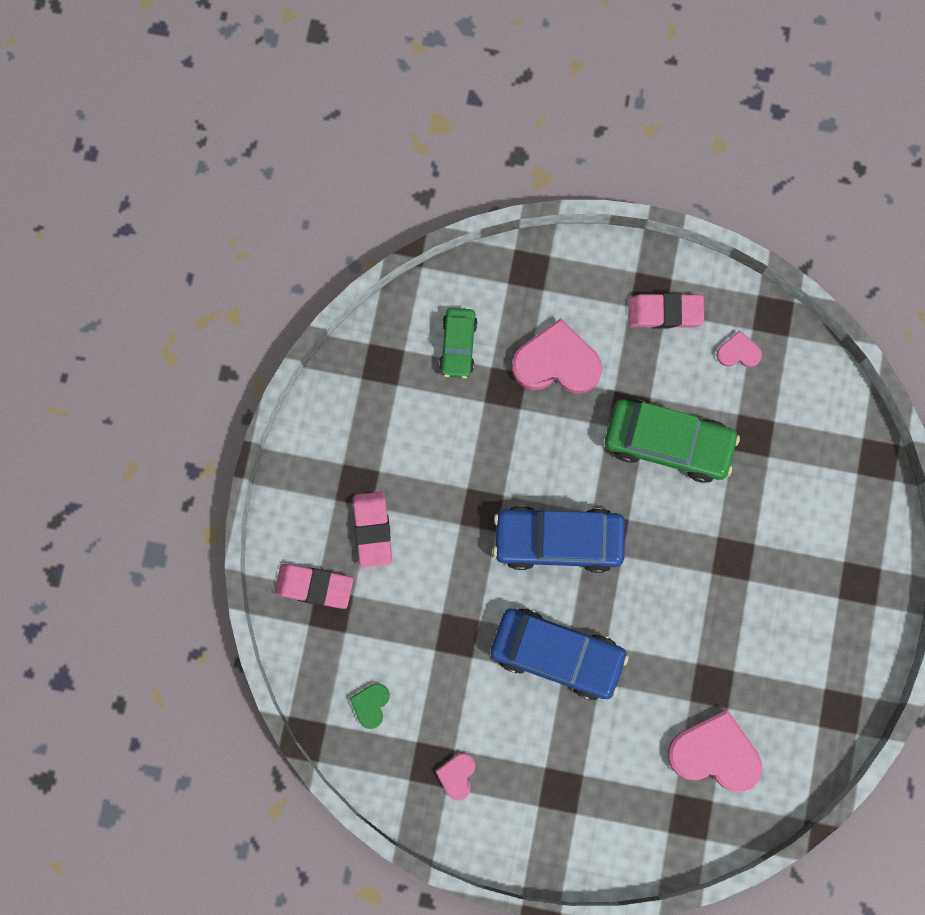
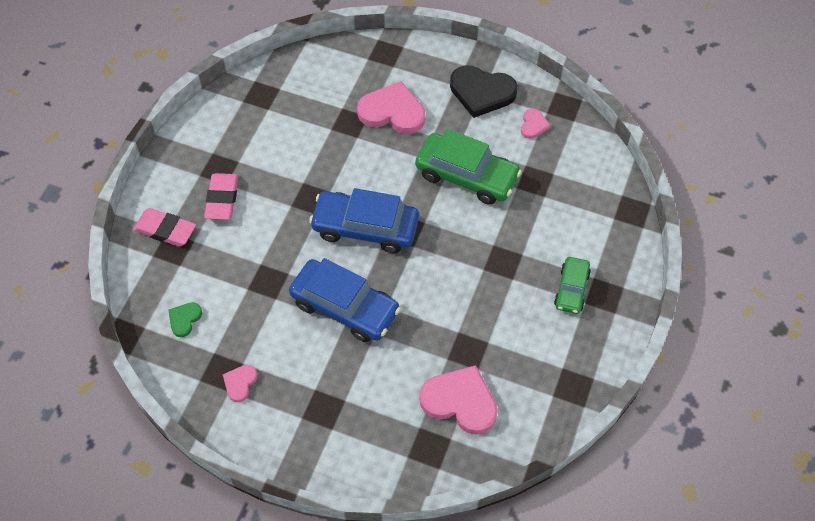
camera: 10 degrees right, 20 degrees down
green car [439,308,478,379] -> green car moved to [554,257,591,314]
pink eraser [628,293,704,329] -> black heart [450,65,518,118]
pink heart [716,331,762,367] -> pink heart turned 90 degrees clockwise [521,109,550,139]

